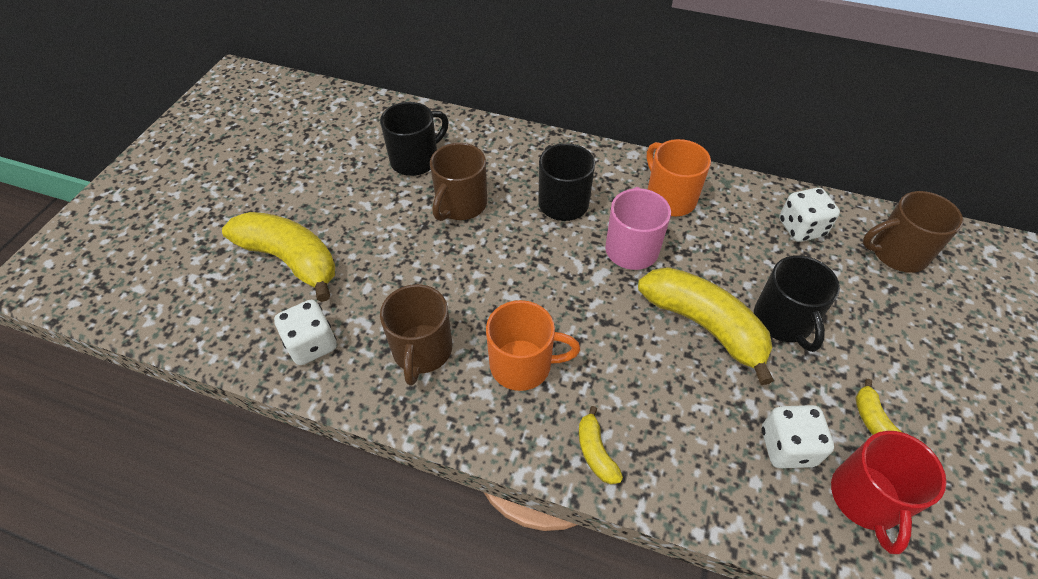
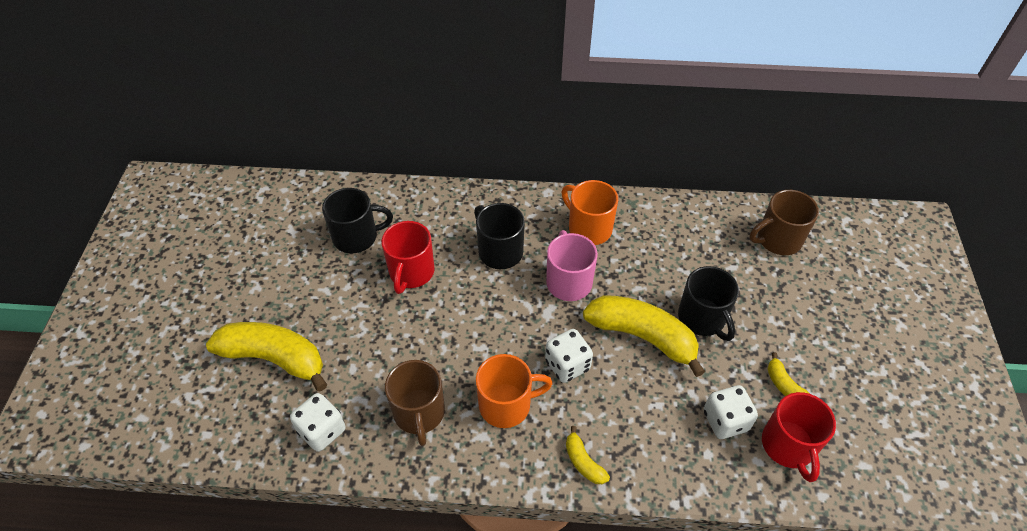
camera: 15 degrees left, 0 degrees up
black mug [380,102,449,176] -> black mug turned 45 degrees clockwise [322,188,393,253]
brown mug [430,143,487,221] -> red mug [381,221,435,294]
white dice [779,188,840,242] -> white dice moved to [545,329,593,383]

